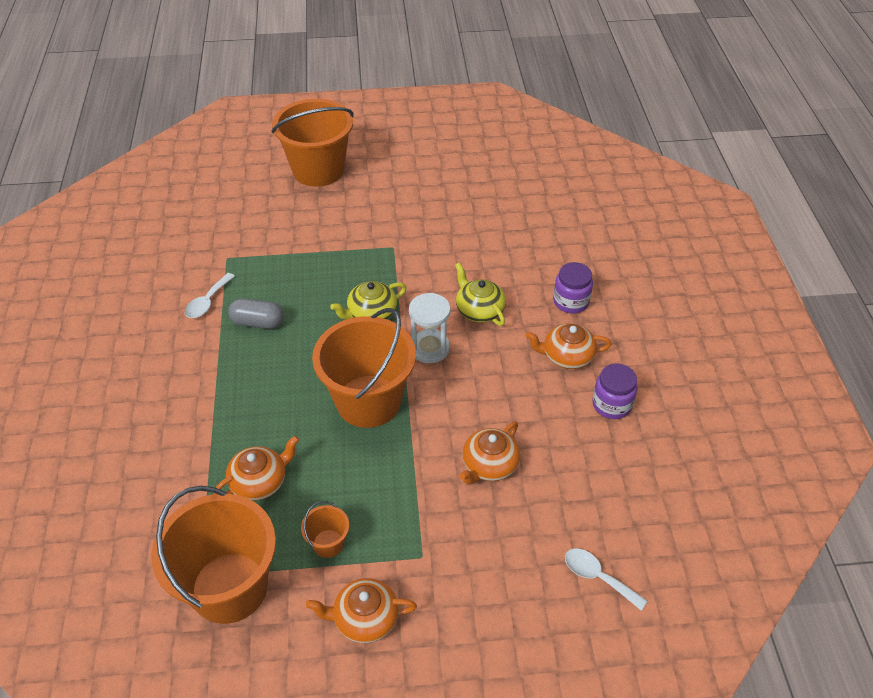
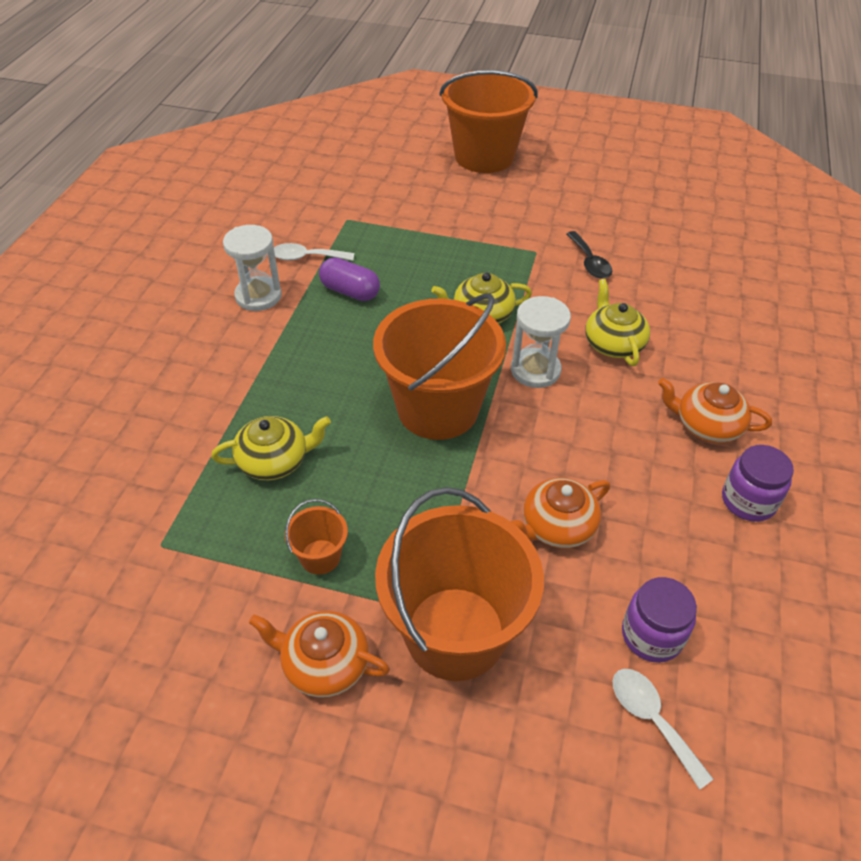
camera: 20 degrees right, 0 degrees up
orange bucket [151,486,276,624] -> orange bucket moved to [375,487,544,681]
white spoon [185,273,235,318] -> white spoon turned 45 degrees clockwise [274,243,354,261]
orange teapot [213,436,299,501] -> yellow teapot [211,416,331,480]
grey capsule [228,299,284,329] -> purple capsule [319,257,380,301]
purple jar [553,262,593,314] -> purple jar moved to [622,577,697,663]
none -> white hourglass [223,225,282,311]
none -> black spoon [566,231,612,279]

